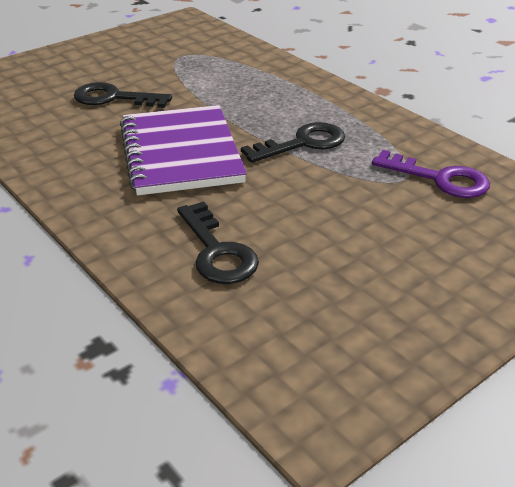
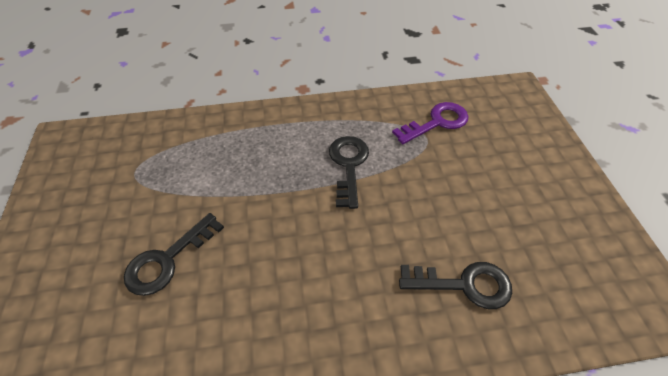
camera: 60 degrees left, 15 degrees up
purple notebook [120,105,247,195] -> none

